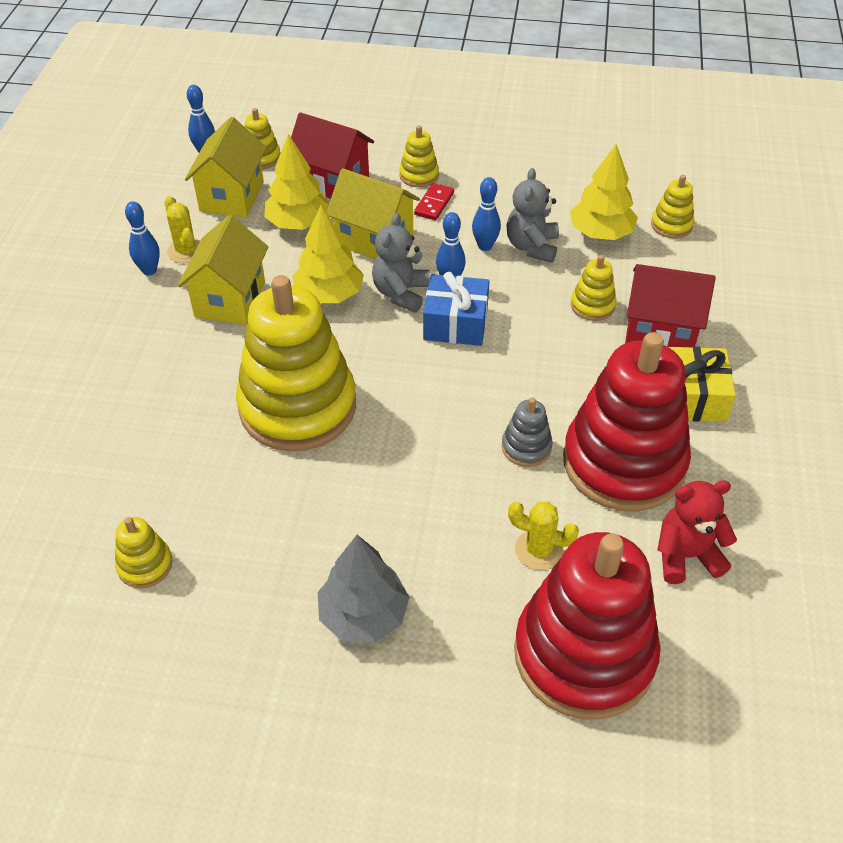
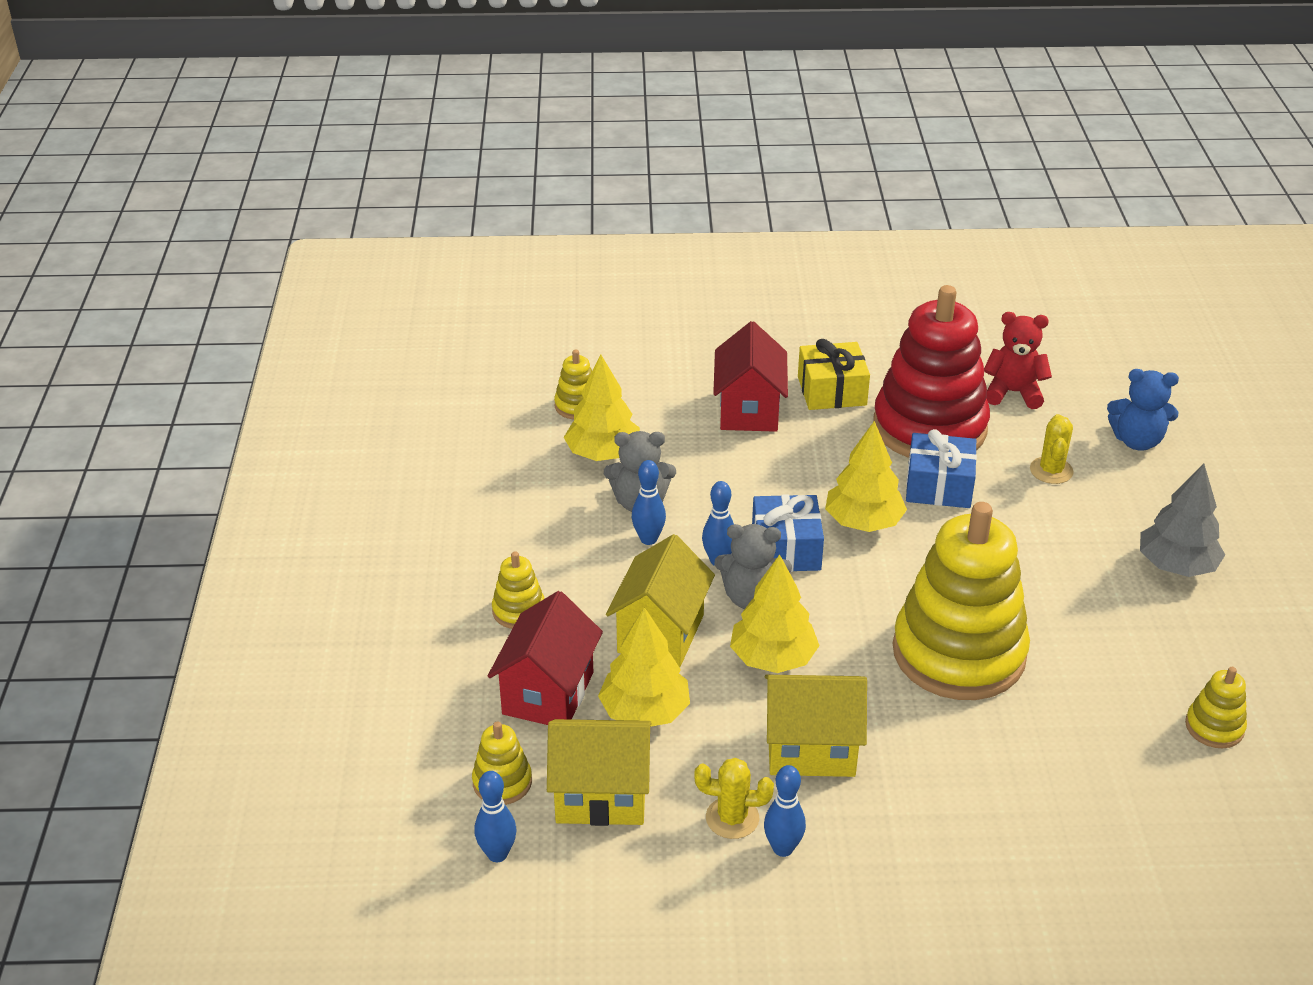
camera: 100 degrees left, 10 degrees down
yellow cactus [165,196,200,263] -> yellow cactus turned 45 degrees clockwise [694,758,774,839]
red domino [414,183,454,220] -> none
grey stacking toy [502,398,553,467] -> blue gift [906,429,977,508]
red stacking toy [514,532,661,720] -> blue teddy bear [1107,369,1179,451]
yellow stacking toy [571,255,616,321] -> none
red teddy bear [657,480,737,584] -> red teddy bear turned 120 degrees clockwise [984,312,1052,409]
none -> yellow tree [825,421,907,532]

